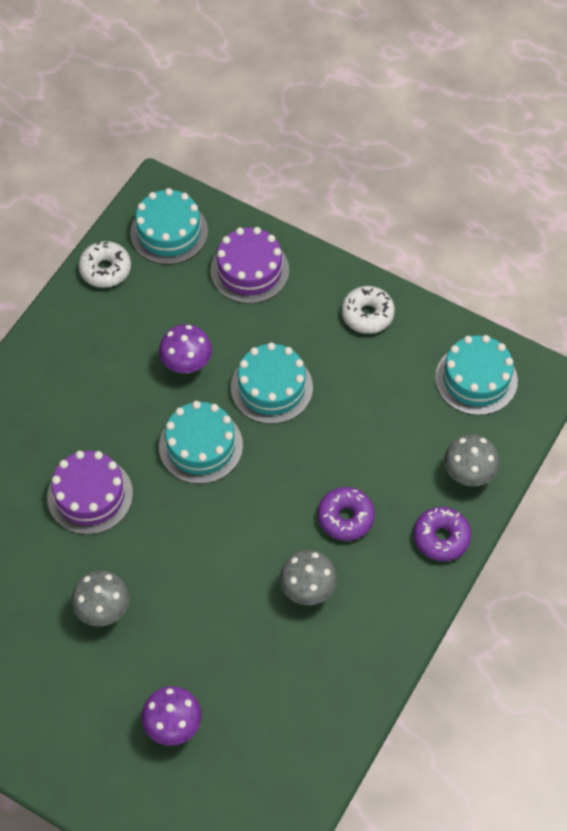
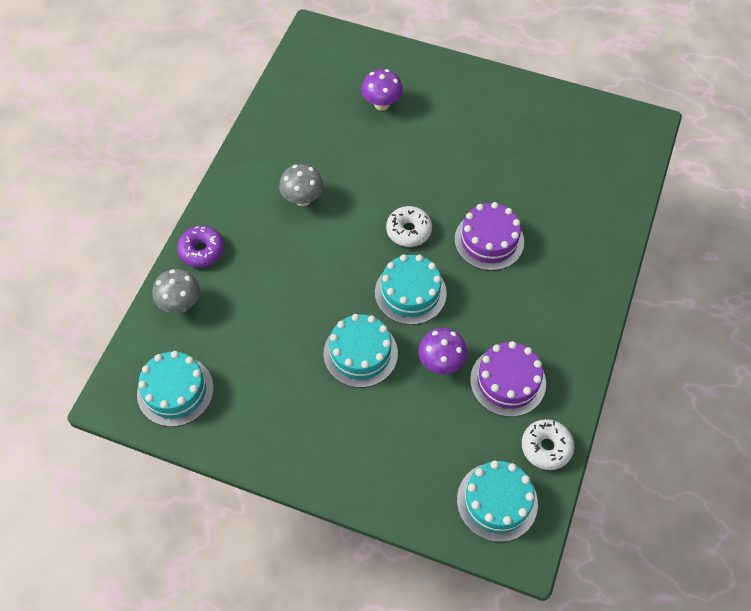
camera: 170 degrees right, 0 degrees up
grey mushroom [71,570,129,626] -> none
purple cake [210,227,289,304] -> purple cake moved to [470,341,546,417]
purple donut [318,487,375,541] -> none
white donut [342,286,395,334] -> white donut moved to [386,206,432,247]

